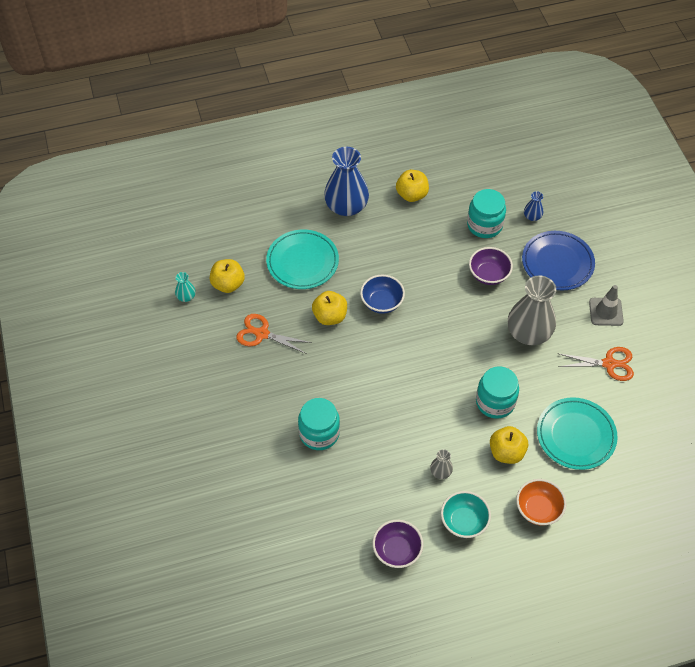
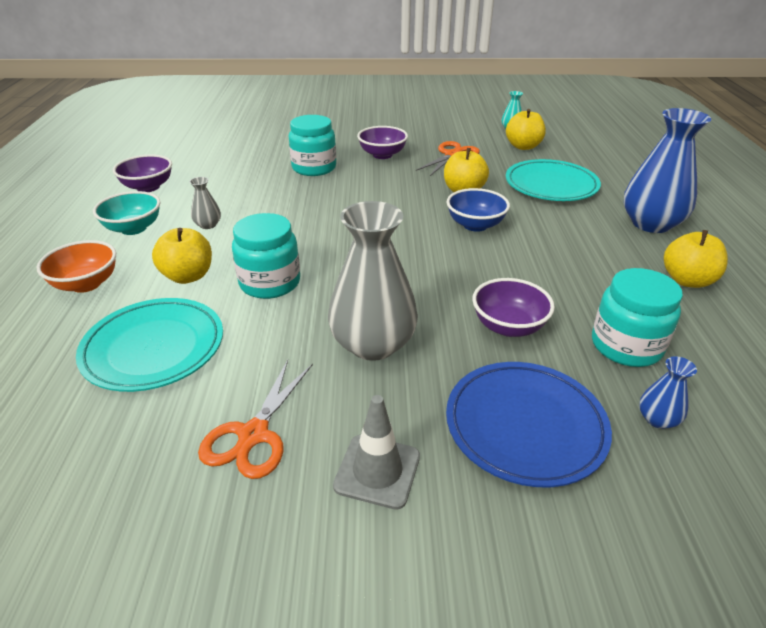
camera: 105 degrees right, 20 degrees down
none -> purple bowl [357,126,408,159]

